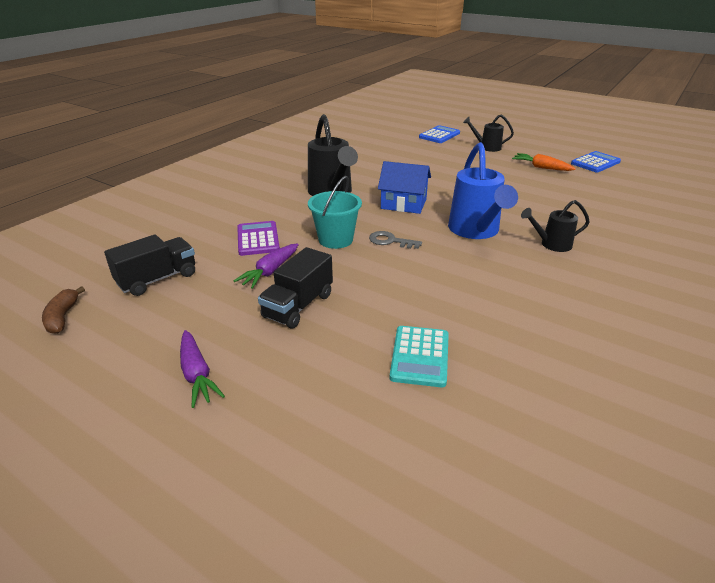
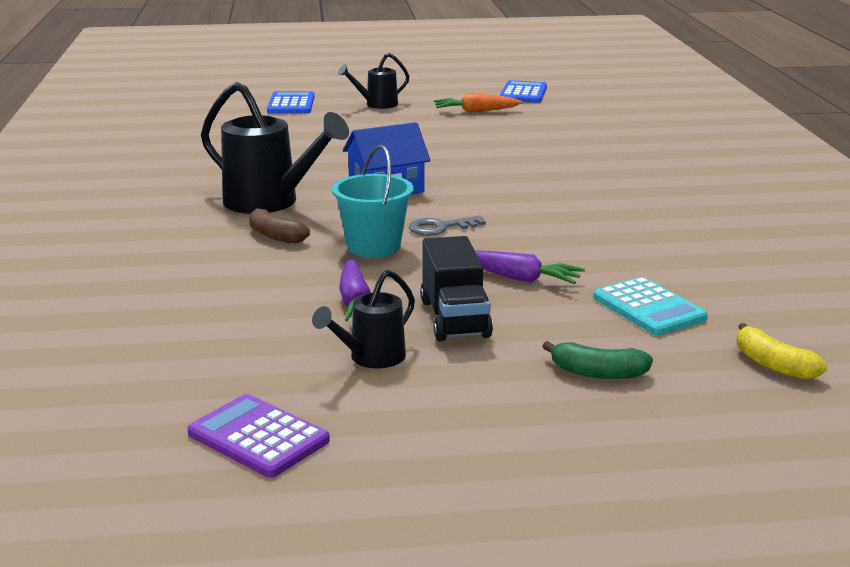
camera: 40 degrees left, 10 degrees down
brown banana [42,286,85,334] -> brown banana moved to [249,208,310,243]
black truck [104,235,195,296] -> none
purple carrot [180,330,225,408] -> purple carrot moved to [475,250,585,284]
purple calculator [237,221,280,256] -> purple calculator moved to [187,394,330,478]
blue watering can [448,142,518,239] -> none
black watering can [521,200,590,252] -> black watering can moved to [312,270,415,368]
none -> green banana [542,341,653,379]
none -> yellow banana [737,323,828,380]

